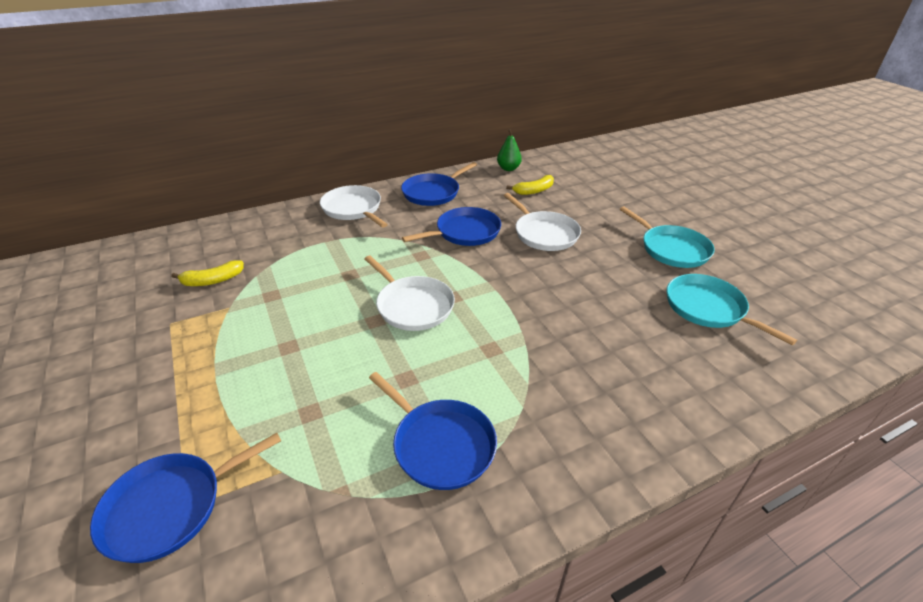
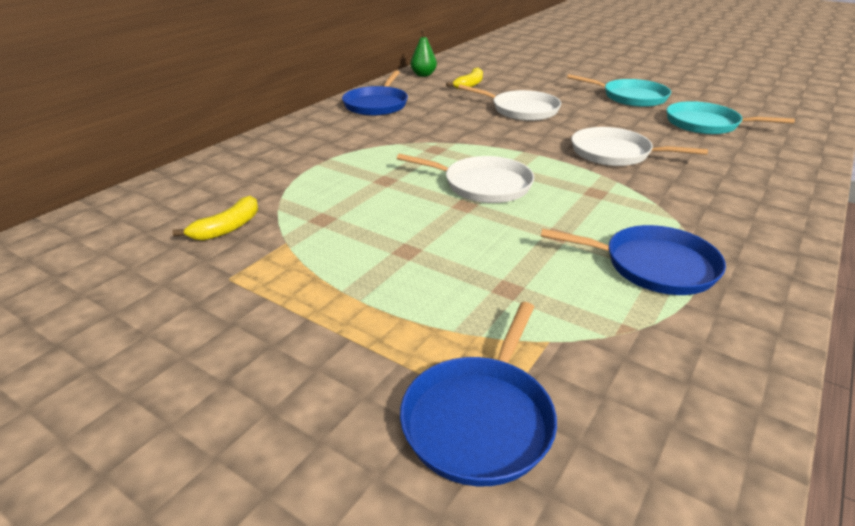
camera: 30 degrees left, 5 degrees down
white pan [320,185,388,228] -> white pan moved to [571,127,708,166]
blue pan [402,207,501,246] -> none

